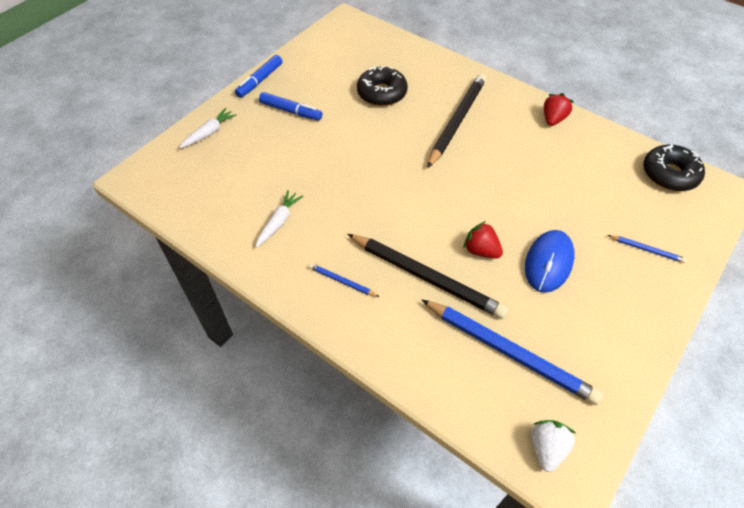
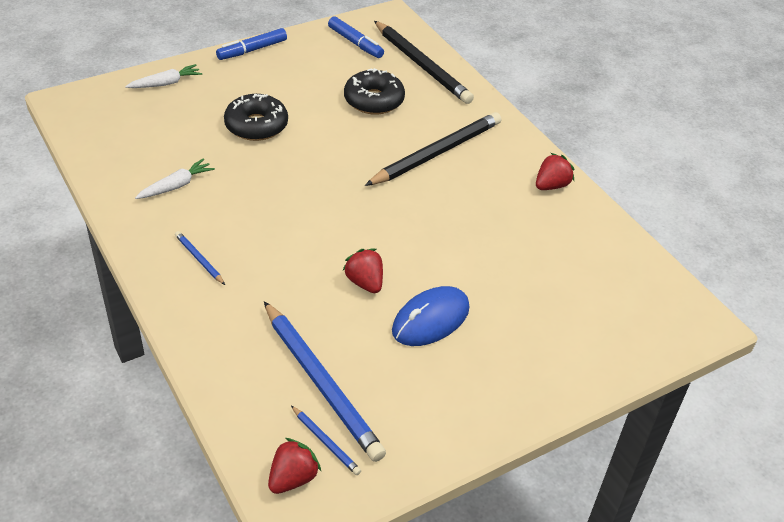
camera: 20 degrees right, 10 degrees down
blue marker [259,92,323,121] -> blue marker moved to [328,16,384,58]
black pencil [348,234,508,319] -> black pencil moved to [374,21,474,104]
white strawberry [531,420,577,472] -> red strawberry [268,438,321,494]
blue pencil [608,235,687,263] -> blue pencil moved to [291,406,361,475]
black donut [643,144,705,191] -> black donut moved to [224,94,288,141]

